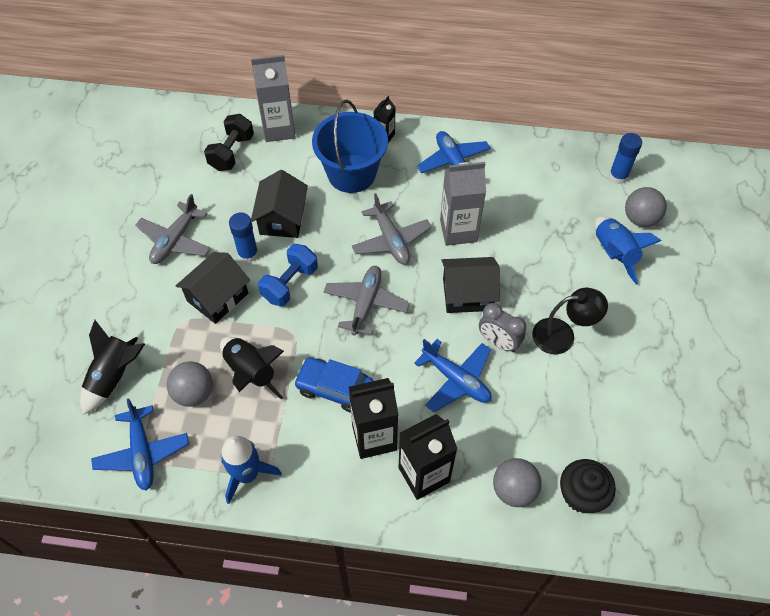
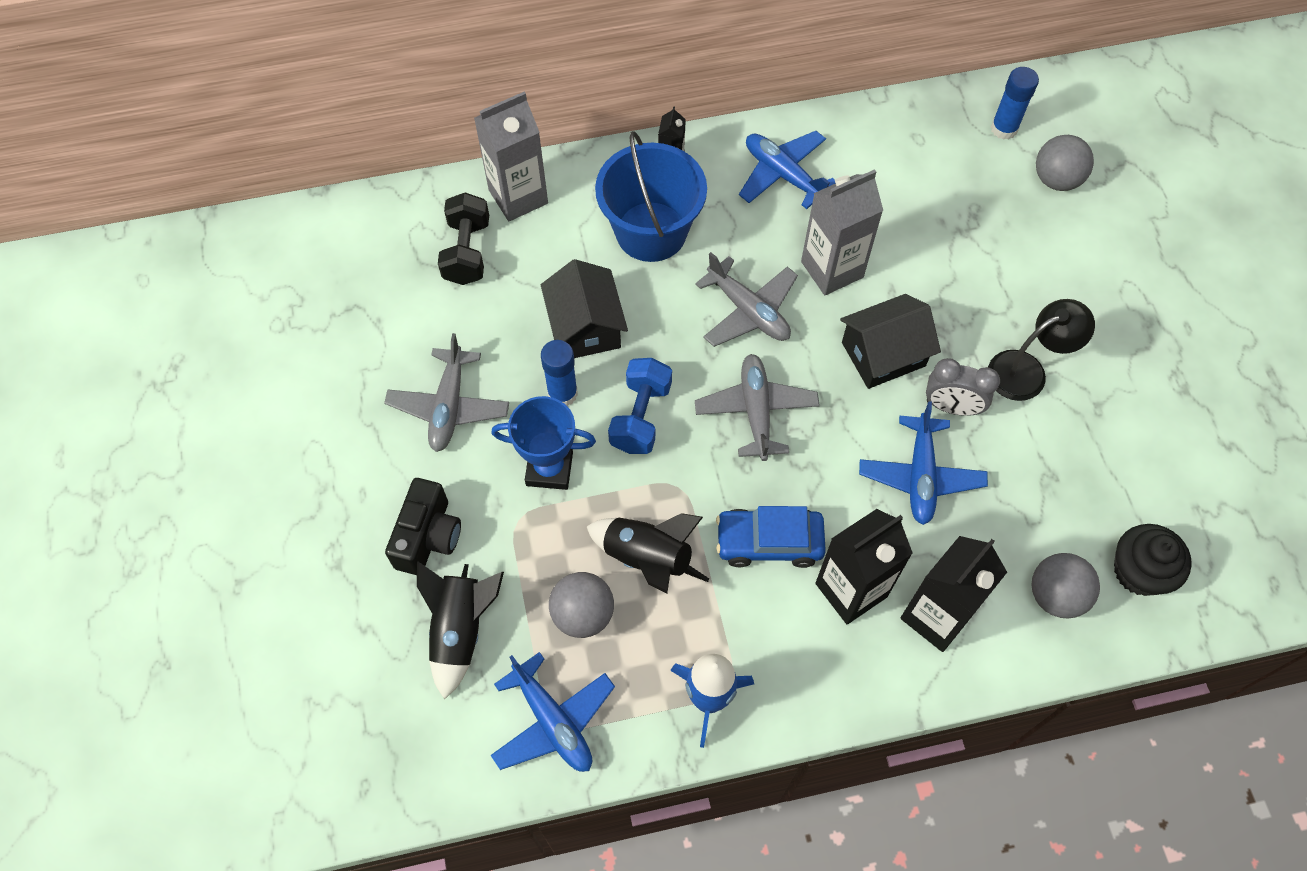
camera: 20 degrees left, 5 degrees up
black house [176,252,250,324] -> blue trophy [491,396,596,490]
blue plane [414,339,491,412] -> blue plane turned 75 degrees clockwise [859,401,988,525]
blue rocket [594,216,662,285] -> none
none -> black camera [385,478,461,575]

